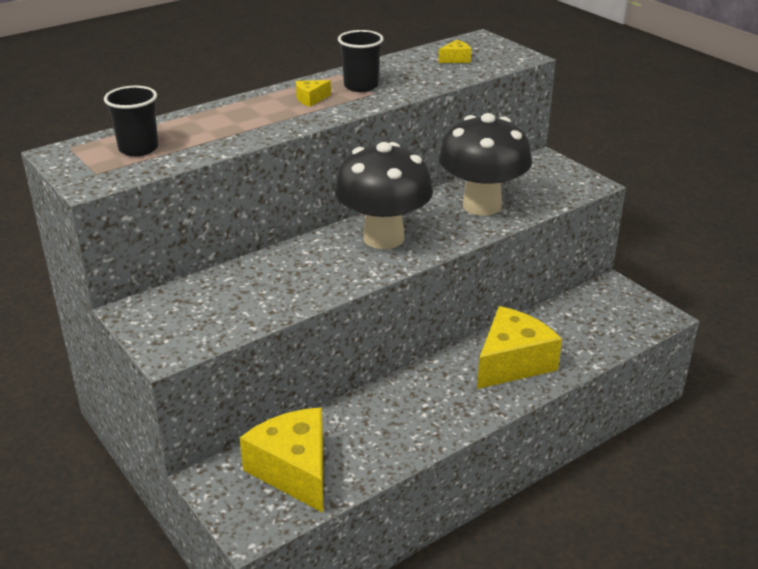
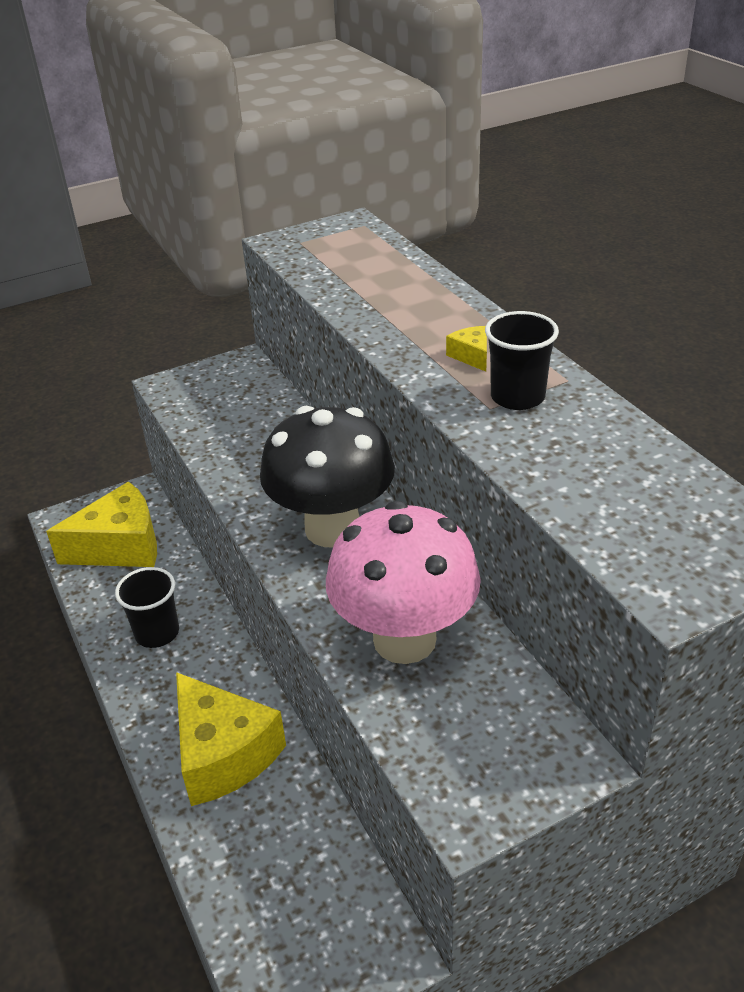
camera: 100 degrees right, 5 degrees up
black cup [104,86,158,156] -> black cup moved to [115,567,179,648]
yellow cheese [438,40,471,63] -> none
black mushroom [439,113,532,216] -> pink mushroom [326,501,481,664]

